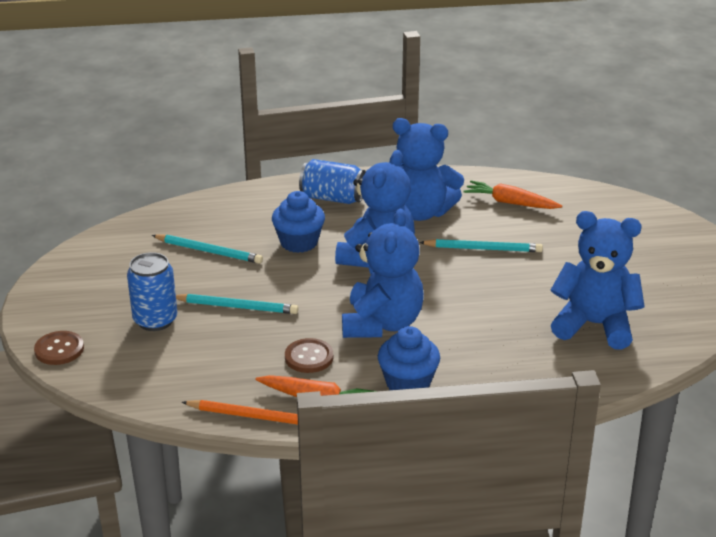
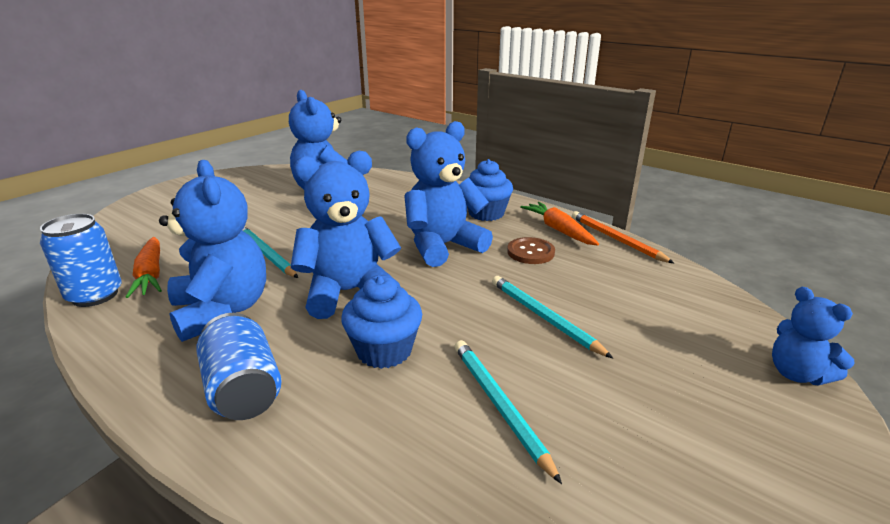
camera: 135 degrees left, 5 degrees down
brown button [34,331,84,365] -> blue teddy bear [772,287,855,385]
blue can [127,252,177,331] -> blue can moved to [40,214,122,307]

